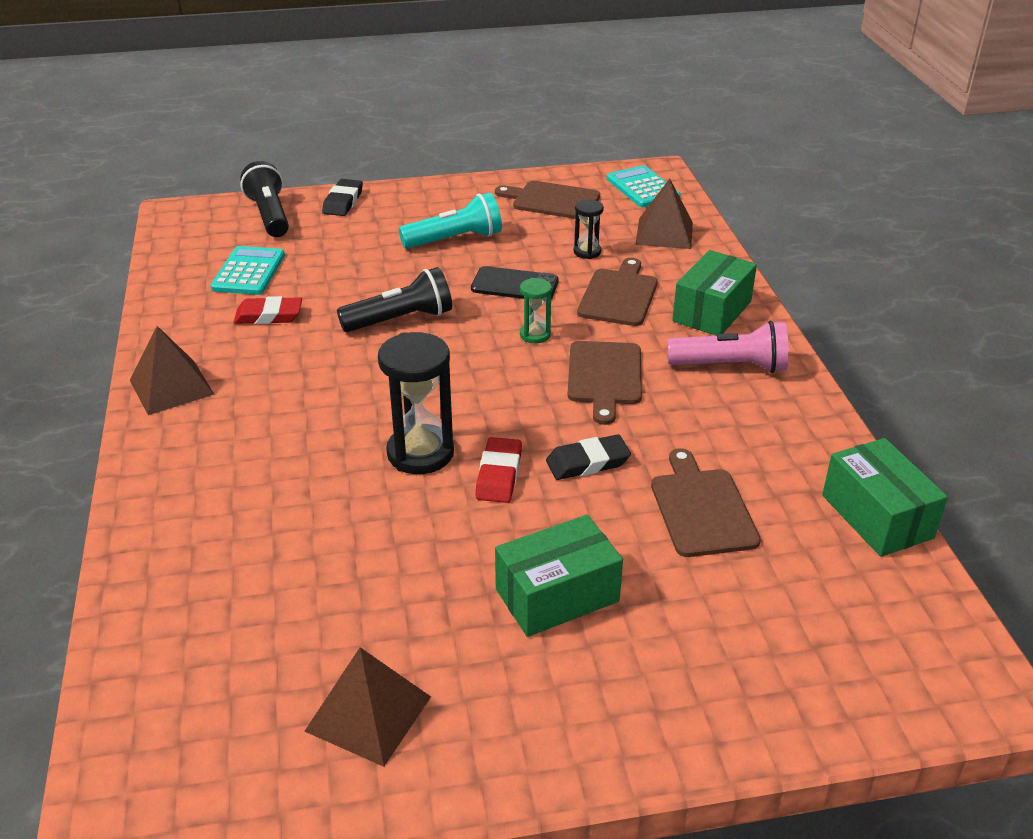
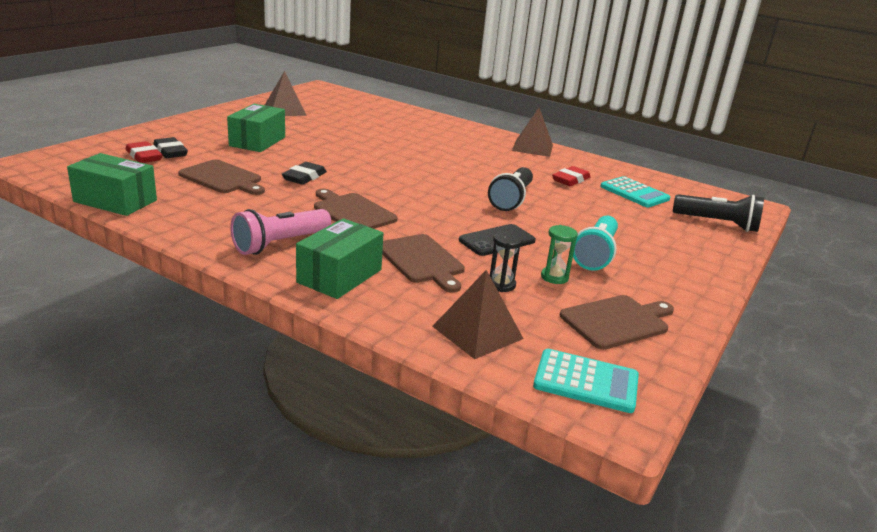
camera: 130 degrees right, 10 degrees down
black eraser [322,179,363,216] -> black eraser moved to [153,137,188,158]
black hourglass [378,332,454,474] -> none
red eraser [475,437,522,503] -> red eraser moved to [126,141,162,163]
green hourglass [520,278,552,343] -> green hourglass moved to [541,225,578,284]
green box [672,250,757,336] -> green box turned 45 degrees clockwise [296,218,384,299]

